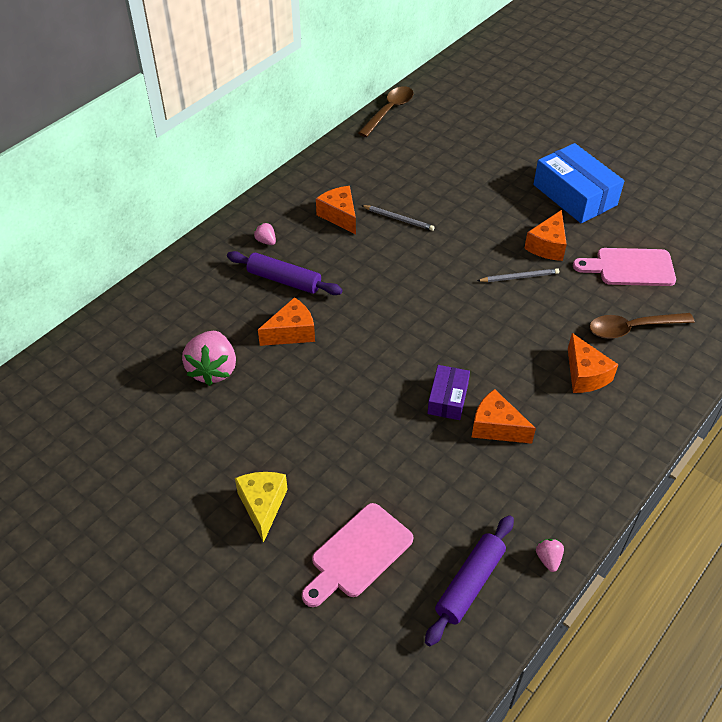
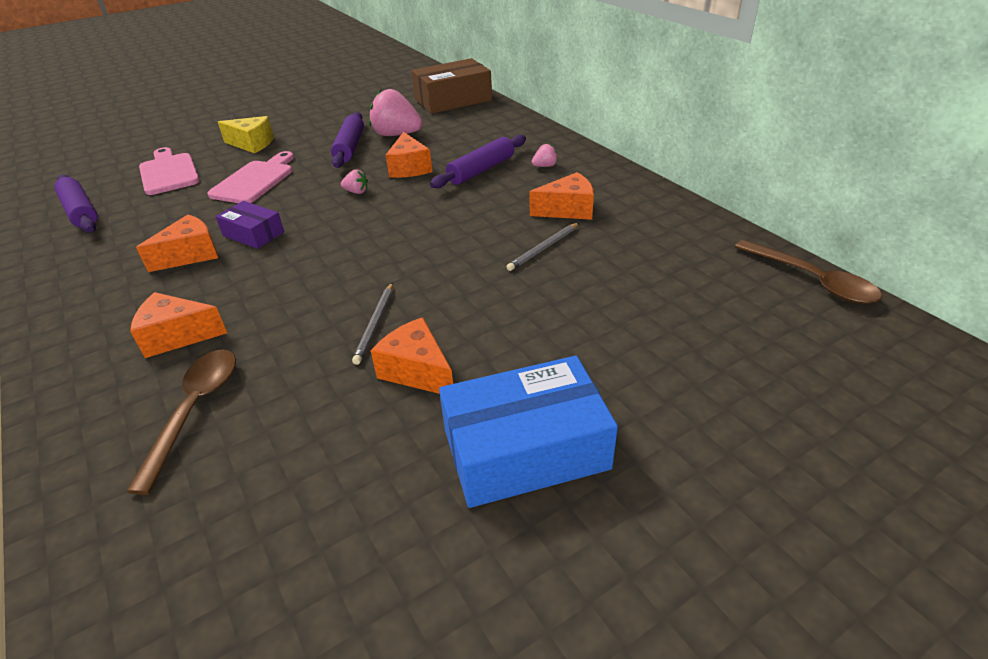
camera: 110 degrees right, 10 degrees down
pink strawberry [536,539,564,572] -> pink strawberry moved to [341,170,368,194]
pink cutting board [573,248,676,286] -> pink cutting board moved to [207,151,294,203]
none -> purple rolling pin [331,112,364,168]
none -> brown box [412,58,492,114]

